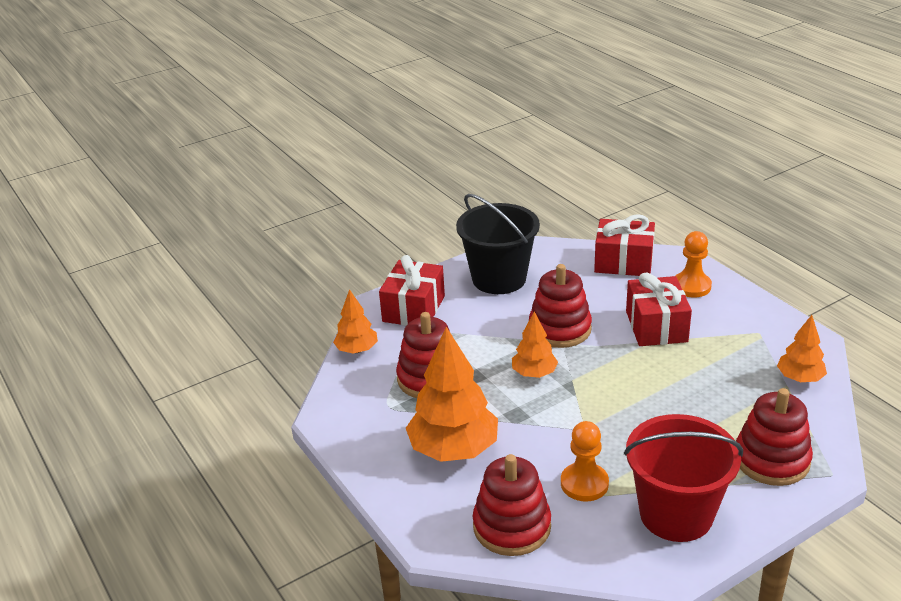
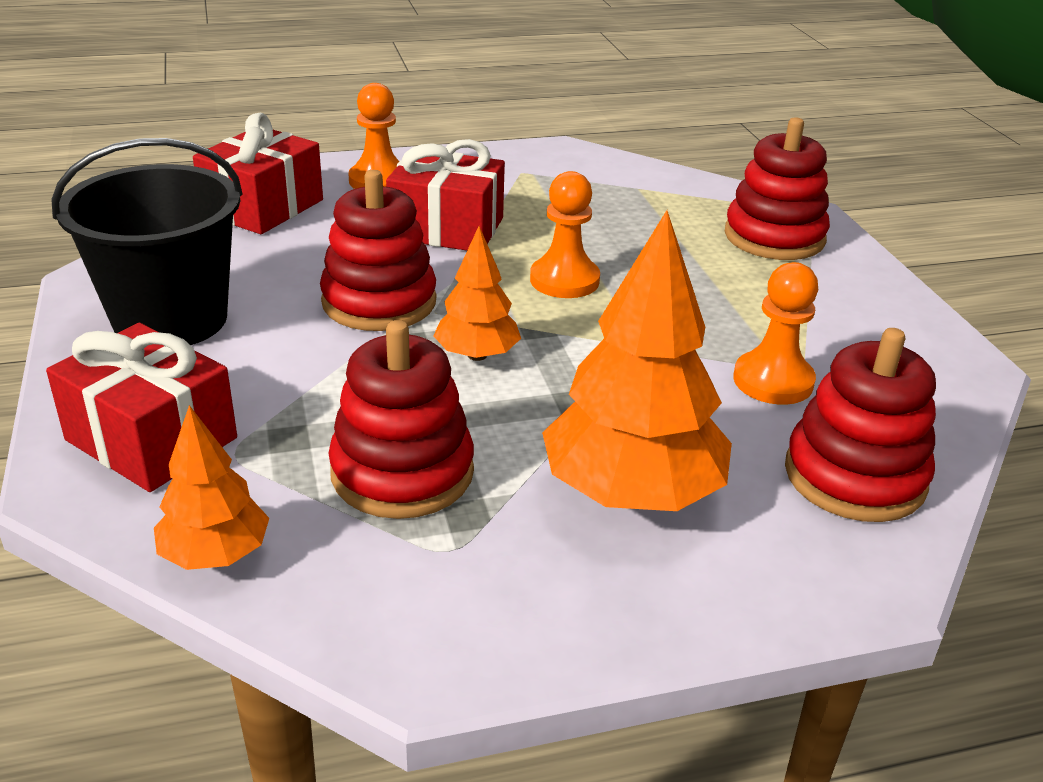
camera: 75 degrees left, 0 degrees up
red bucket [624,414,743,542] -> none
orange tree [777,315,827,382] -> none
none -> orange pawn [530,171,600,298]

